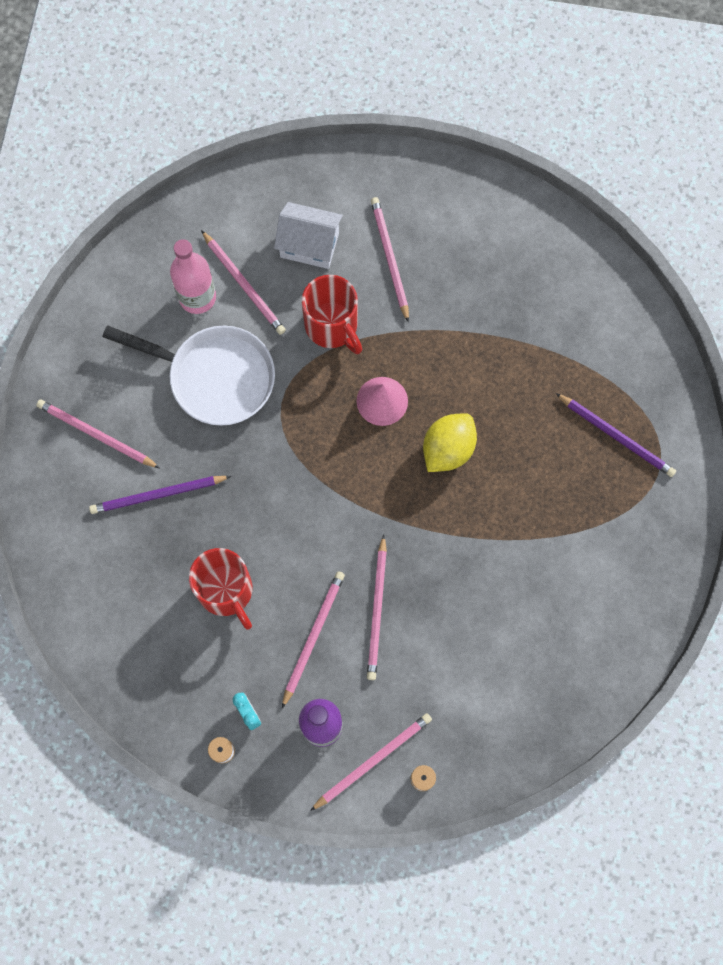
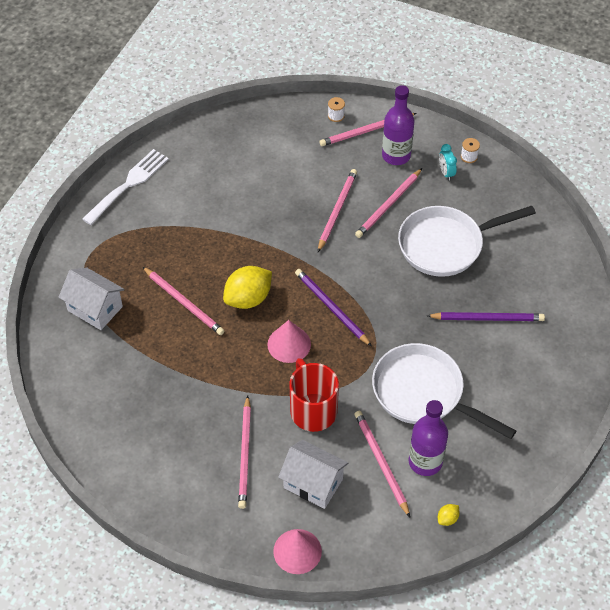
camera: 165 degrees left, 20 degrees down
pink pencil [36,399,160,468] -> pink pencil moved to [143,267,224,335]
pink bottle [170,239,216,314] -> purple bottle [408,400,448,476]
red mug [189,548,252,630] -> white pan [398,206,536,277]
purple pencil [556,393,676,477] -> purple pencil moved to [295,269,372,347]
none -> white house [59,267,124,330]
none -> white fork [82,149,169,225]
none -> pink cone [273,529,322,574]
none -> yellow lemon [438,504,460,526]

